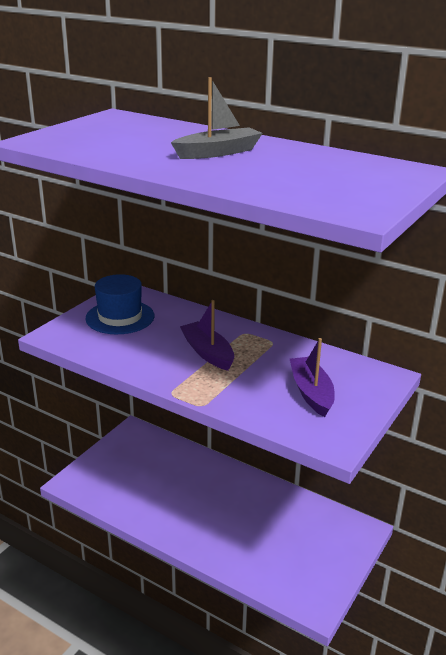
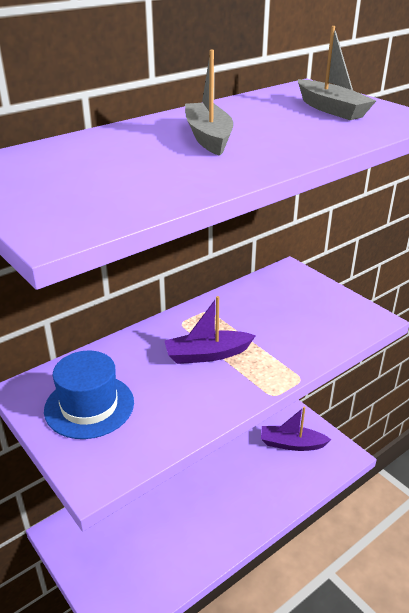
camera: 70 degrees left, 5 degrees up
purple boat [290,338,335,417] -> purple boat moved to [261,407,331,451]
none -> grey boat [298,26,376,120]

